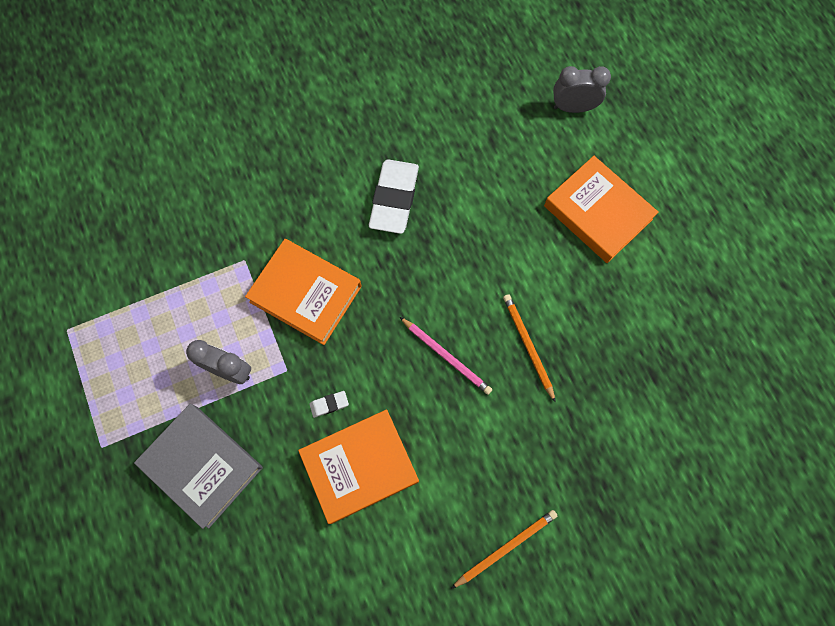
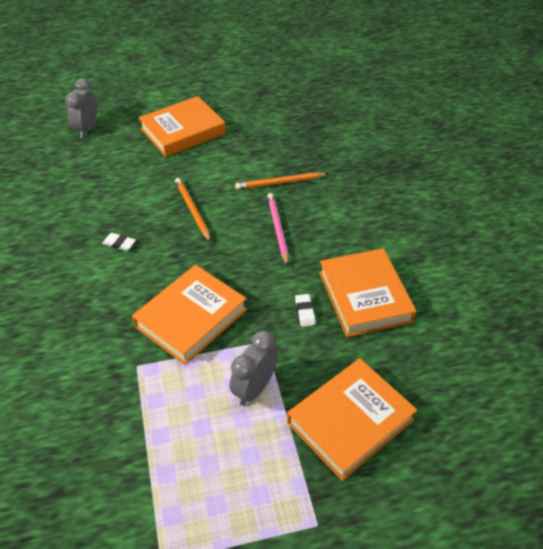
camera: 80 degrees left, 25 degrees down
grey book [134,404,263,529] -> orange book [287,358,417,481]
white eraser [369,159,419,234] -> white eraser [102,233,136,251], size x0.41
pink pencil [400,317,493,395] -> pink pencil turned 60 degrees counterclockwise [267,193,289,266]
orange pencil [451,510,557,589] -> orange pencil moved to [175,178,211,242]

